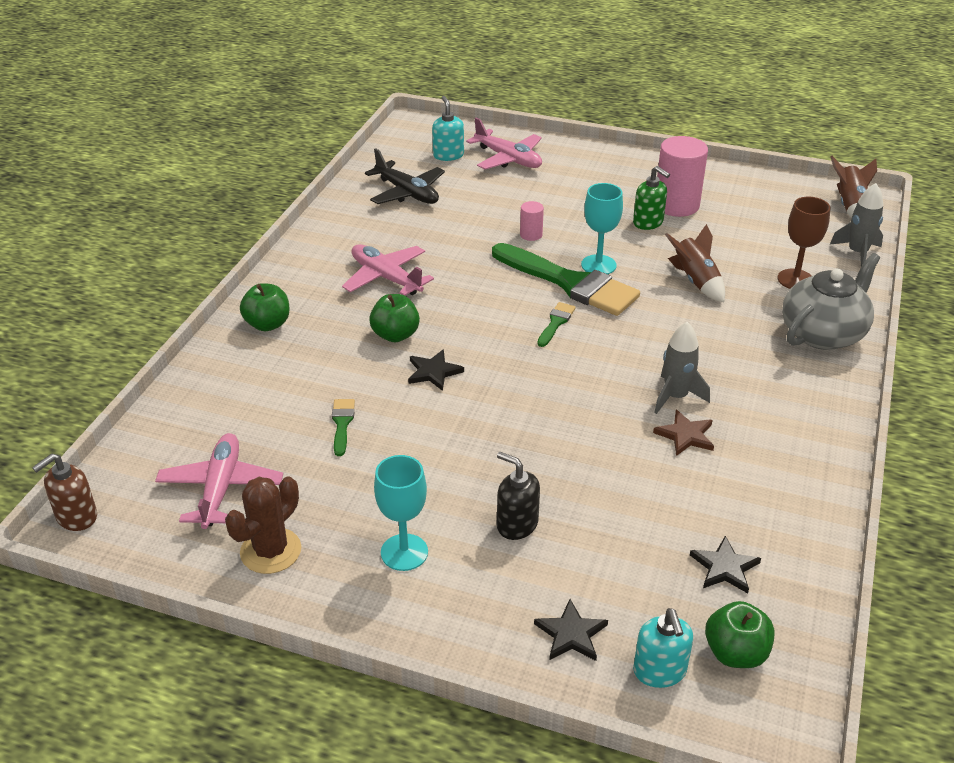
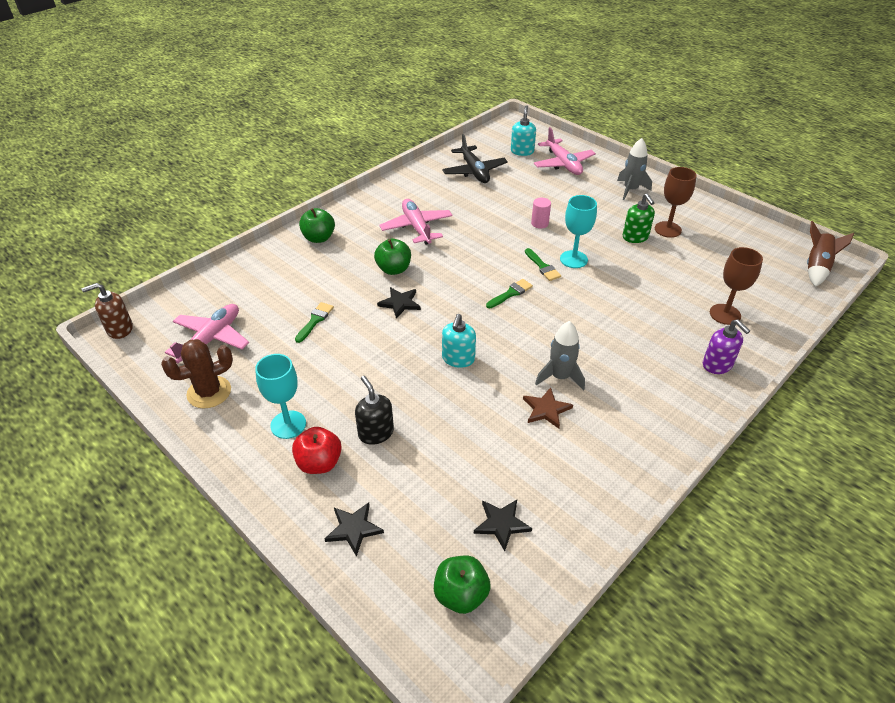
camera: 25 degrees right, 5 degrees up
green brush [492,243,640,316] -> green brush [525,248,561,281], size x0.42
turquoise soap dispenser [633,608,693,688] -> turquoise soap dispenser moved to [442,314,476,368]
pink cylinder [657,136,708,217] -> brown goblet [655,167,697,238]
brown rocket [665,224,725,302] -> none
grey teapot [782,253,880,350] -> purple soap dispenser [703,319,750,374]
grey rocket [830,183,883,267] -> grey rocket moved to [617,138,652,200]
none -> red apple [292,427,342,474]

